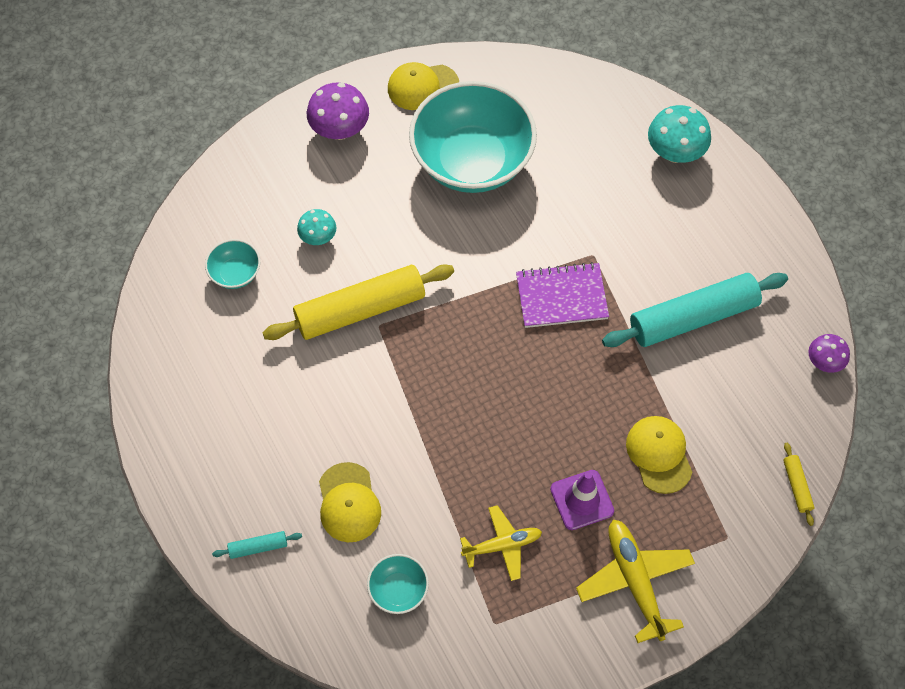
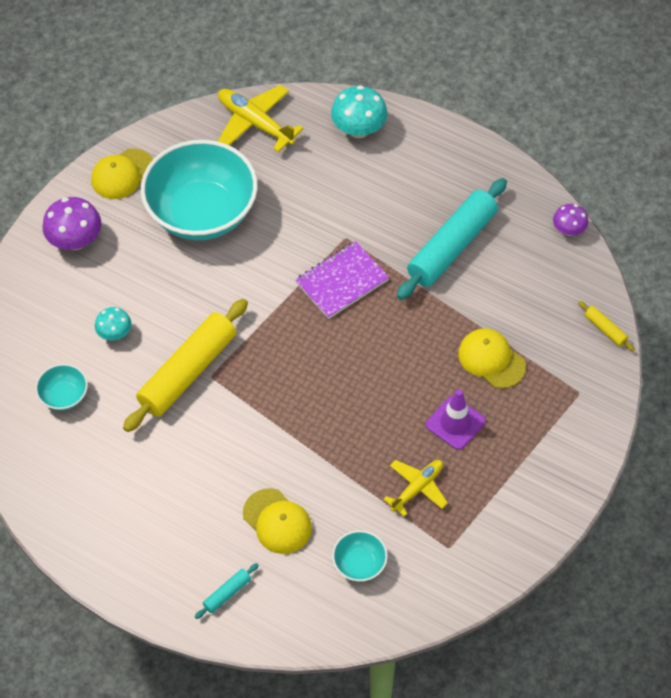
camera: 30 degrees left, 5 degrees down
yellow plane [576,520,695,643] -> yellow plane moved to [218,85,303,152]

